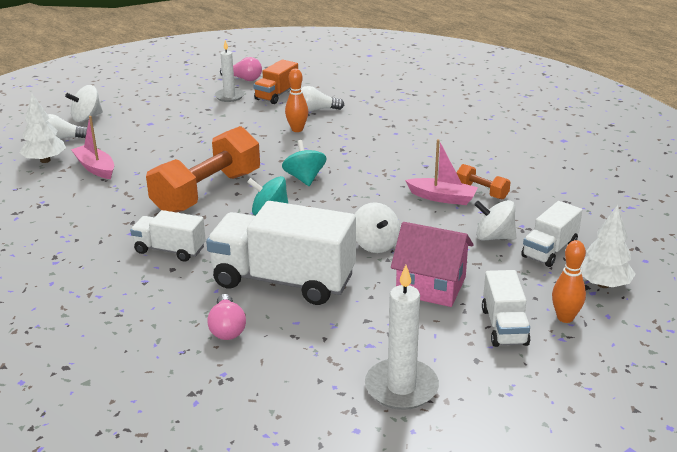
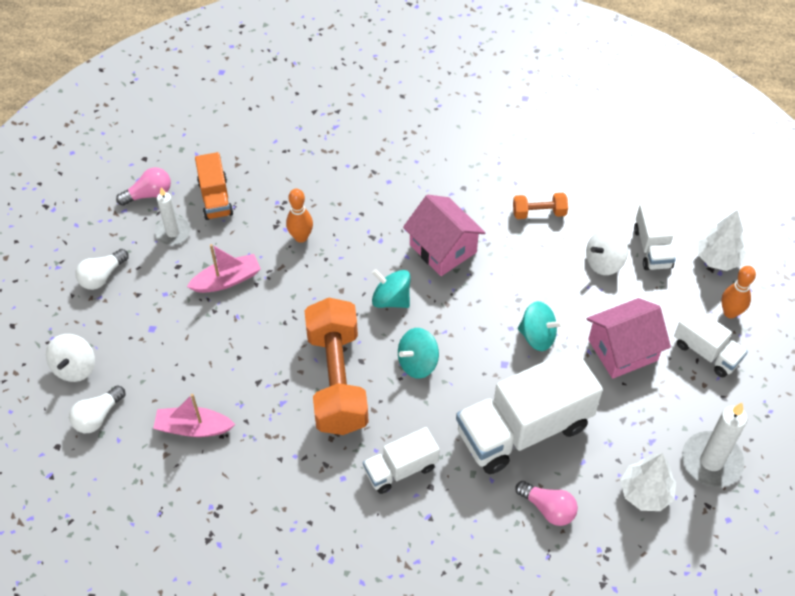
camera: 45 degrees left, 25 degrees up
white tree [20,93,66,163] -> white tree moved to [620,453,676,511]
white light bulb [301,86,344,112] -> white light bulb moved to [76,249,129,290]
white spinning top [355,202,400,253] -> turquoise spinning top [518,301,563,351]
pink boat [405,139,478,205] -> pink boat moved to [187,244,261,293]
none -> pink house [403,195,486,276]

